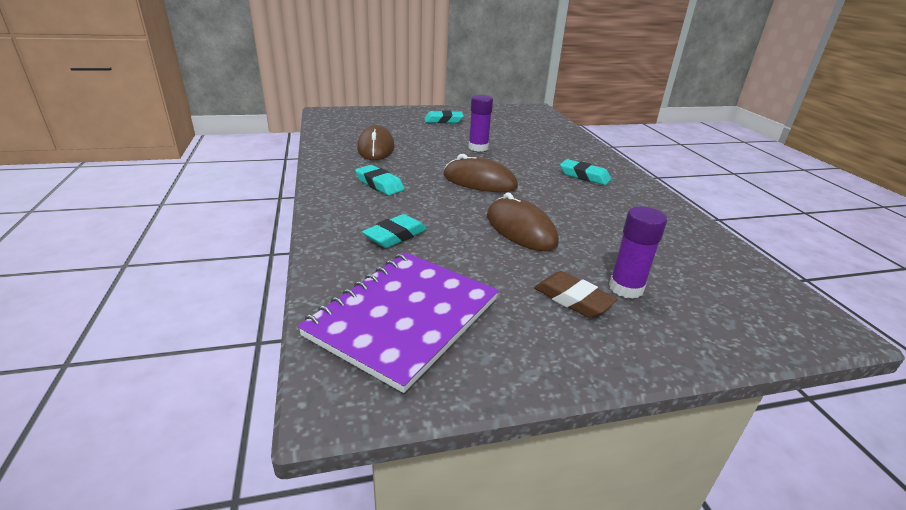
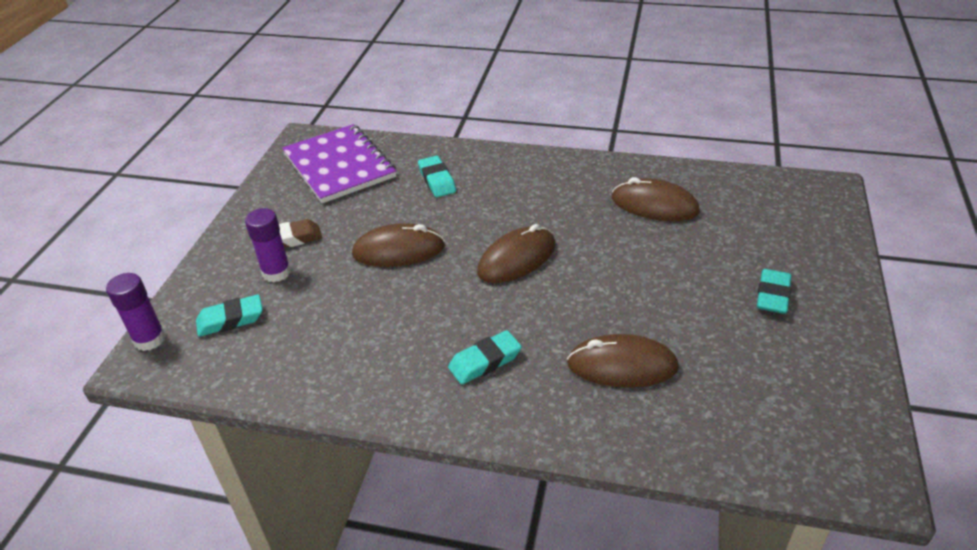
camera: 120 degrees right, 10 degrees up
turquoise eraser [355,165,405,195] -> turquoise eraser moved to [196,294,263,337]
purple glue stick [468,95,493,152] -> purple glue stick moved to [106,273,166,351]
none -> brown mouse [567,334,679,388]

